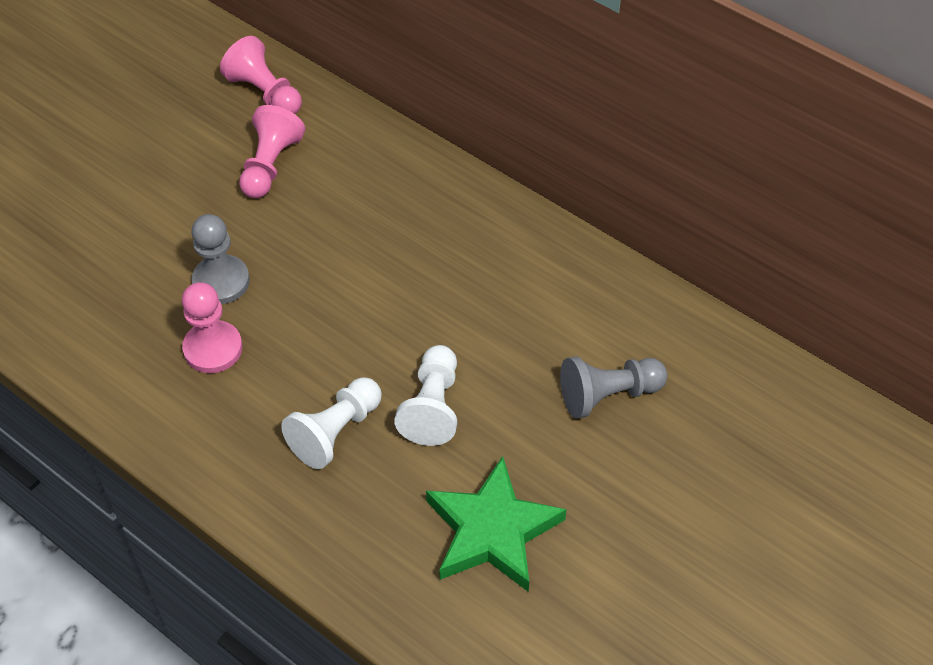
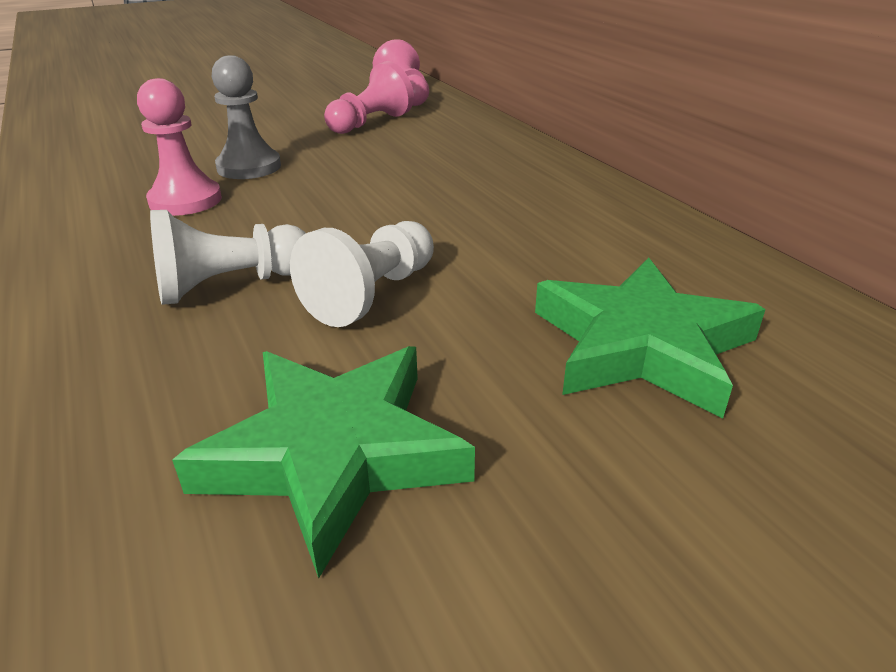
camera: 25 degrees right, 20 degrees down
grey pawn [560,357,668,418] -> green star [535,258,766,419]

